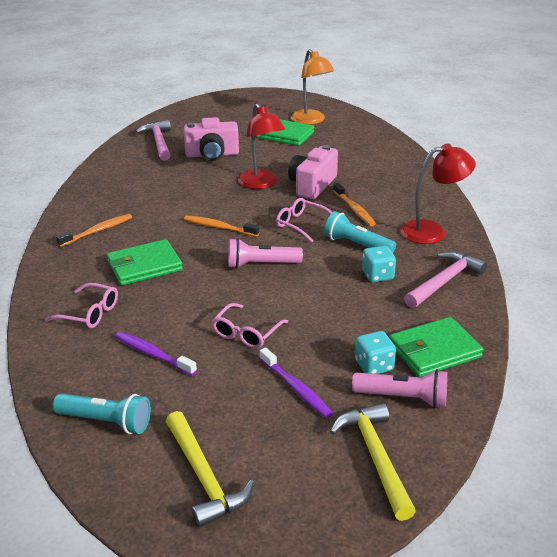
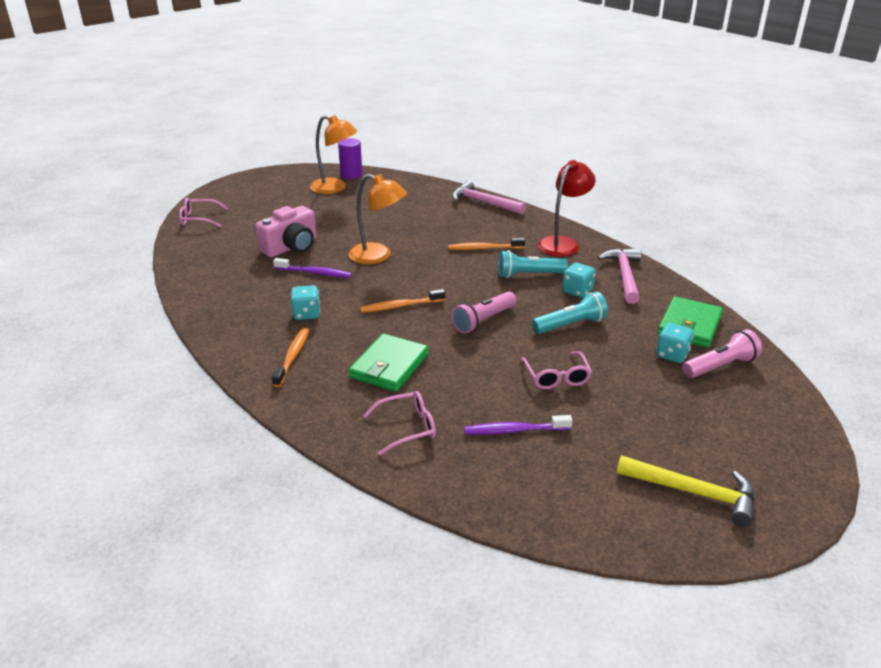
camera: 40 degrees left, 0 degrees up
turquoise flashlight [53,393,151,434] -> turquoise flashlight moved to [532,292,608,334]
pink hammer [136,120,171,161] -> pink hammer moved to [452,181,526,214]
red lamp [238,103,285,189] -> orange lamp [348,174,407,264]
green wallet [256,119,314,146] -> none
purple toothbrush [259,347,333,418] -> purple toothbrush moved to [273,258,352,278]
pink glasses [276,198,332,242] -> pink glasses moved to [179,198,228,227]
pink camera [288,145,338,199] -> none
yellow hammer [330,403,416,521] -> none
orange toothbrush [333,183,376,226] -> orange toothbrush turned 150 degrees clockwise [448,238,525,250]
none -> turquoise dice [291,285,320,320]
none -> purple cylinder [338,138,362,179]

